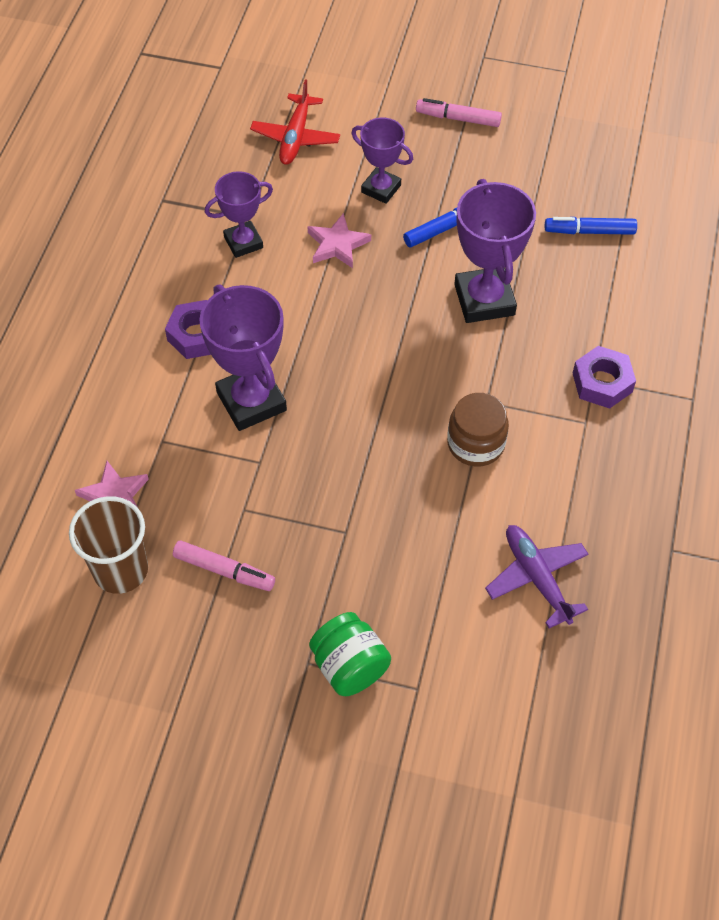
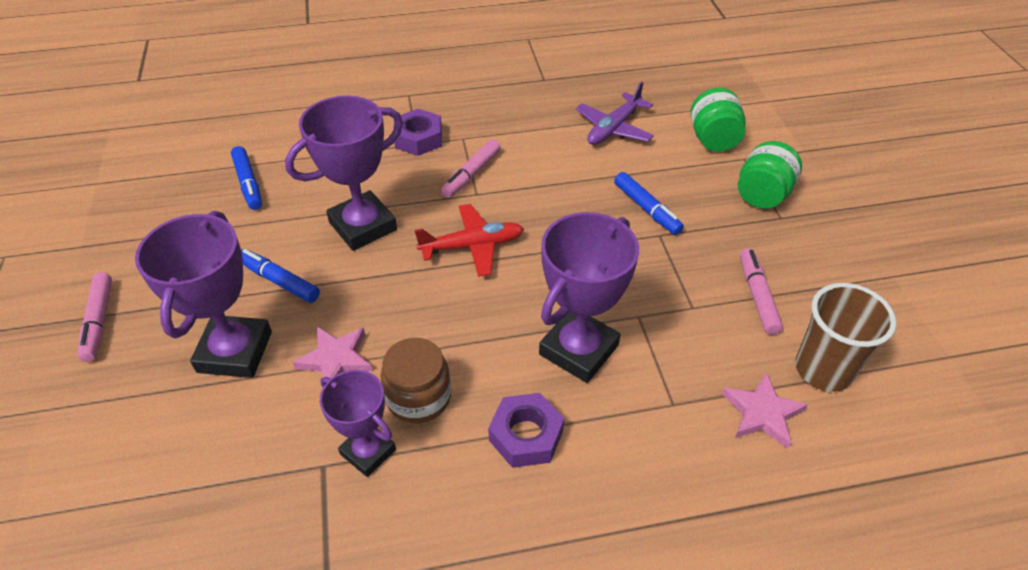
camera: 115 degrees left, 10 degrees down
red plane [250,79,340,165] -> red plane moved to [415,204,524,277]
purple trophy [351,118,413,204] -> purple trophy [135,211,272,378], size x1.62
brown jar [447,393,509,466] -> brown jar moved to [380,338,451,423]
none -> pink marker [441,139,501,198]
none -> blue marker [614,172,684,235]
none -> green jar [690,88,745,152]

